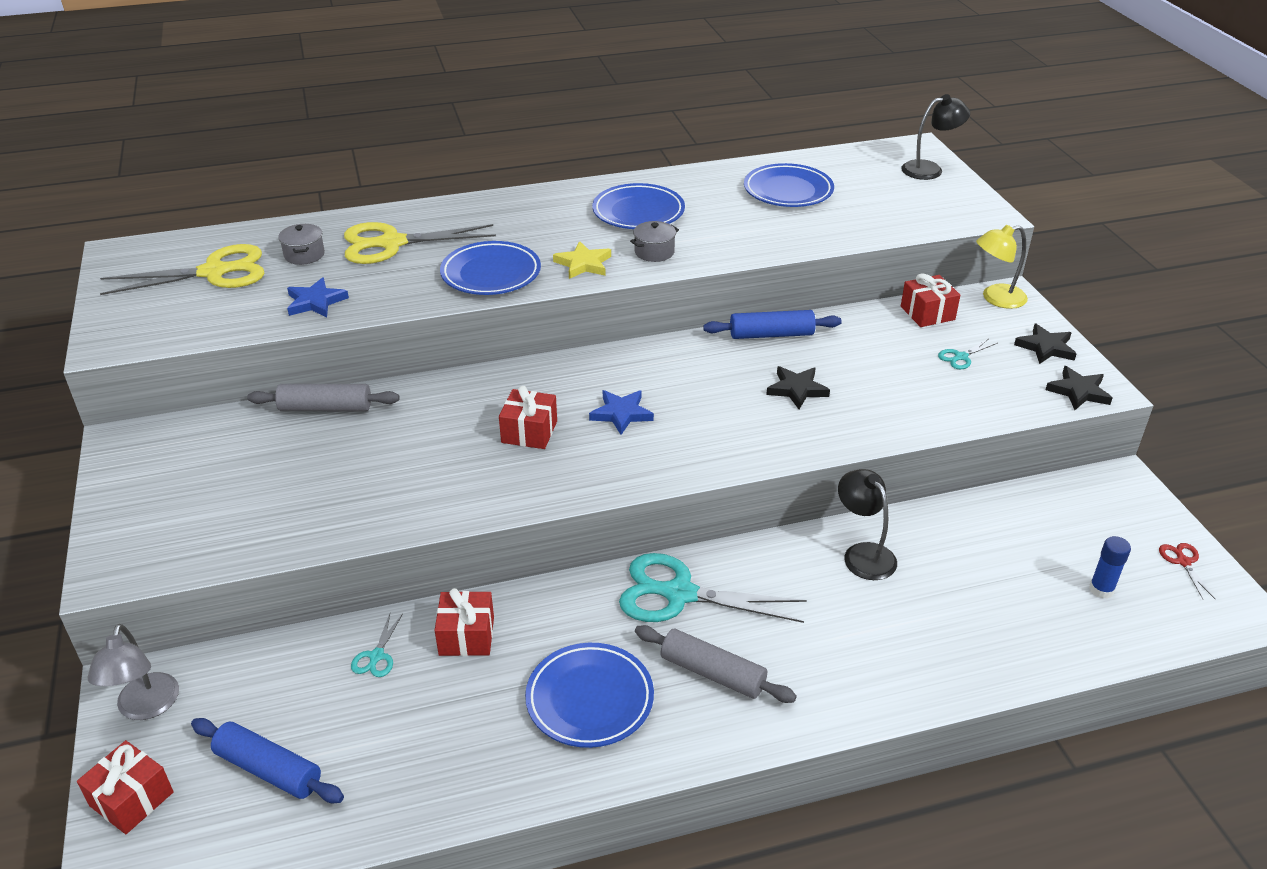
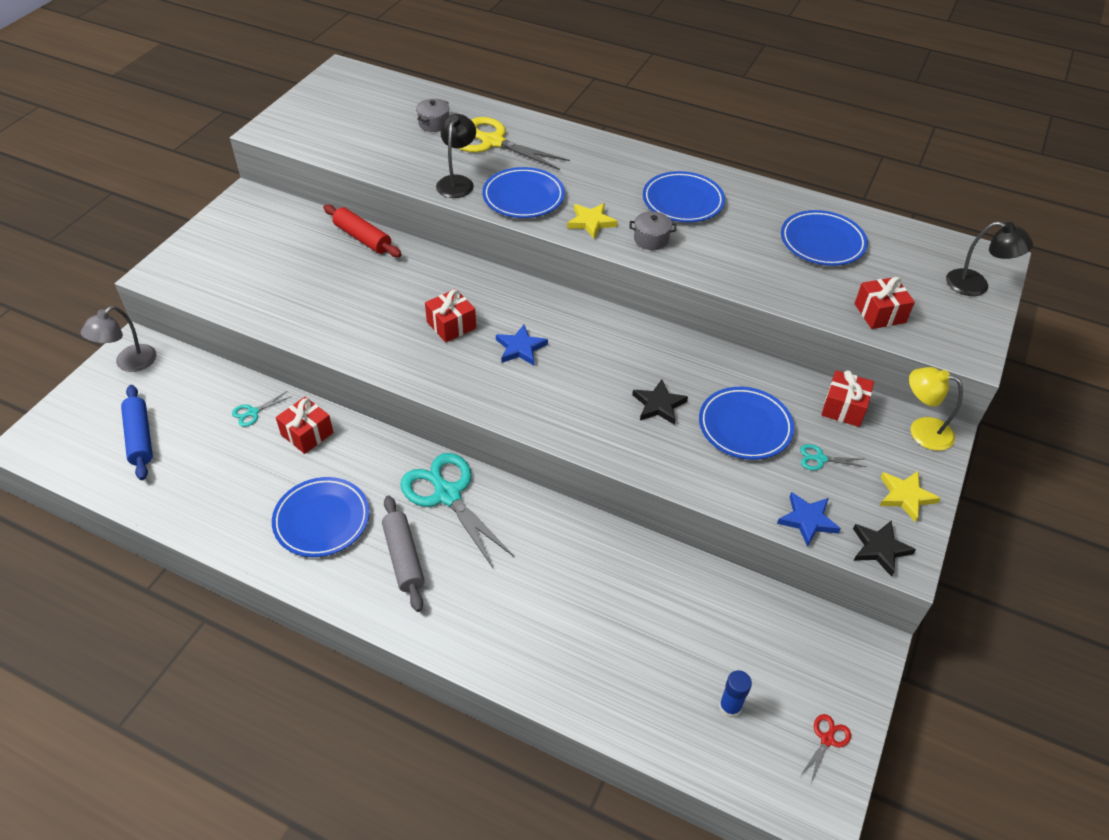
camera: 40 degrees right, 10 degrees up
red gift [77,740,174,834] -> red gift moved to [854,277,915,329]
yellow scissors [100,244,264,295] -> none
grey rolling pin [247,384,400,411] -> red rolling pin [323,204,402,257]
blue star [287,277,349,318] -> blue star moved to [777,492,841,547]
blue rolling pin [703,310,842,339] -> none
black lamp [838,469,897,580] -> black lamp moved to [436,114,476,198]
black star [1014,323,1077,364] -> yellow star [880,471,941,523]
none -> blue plate [699,387,794,460]

